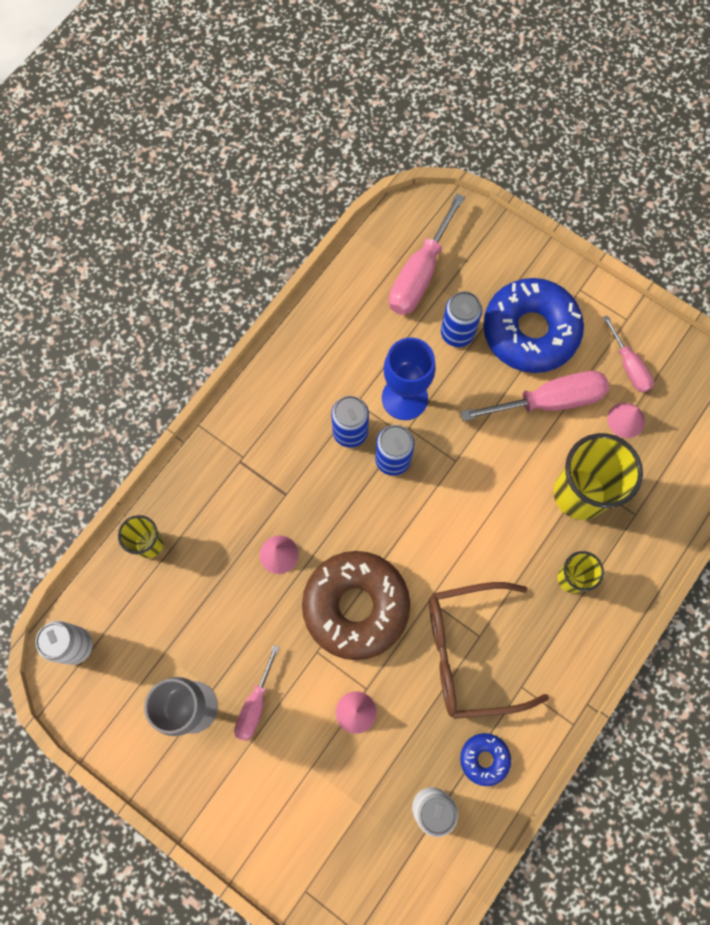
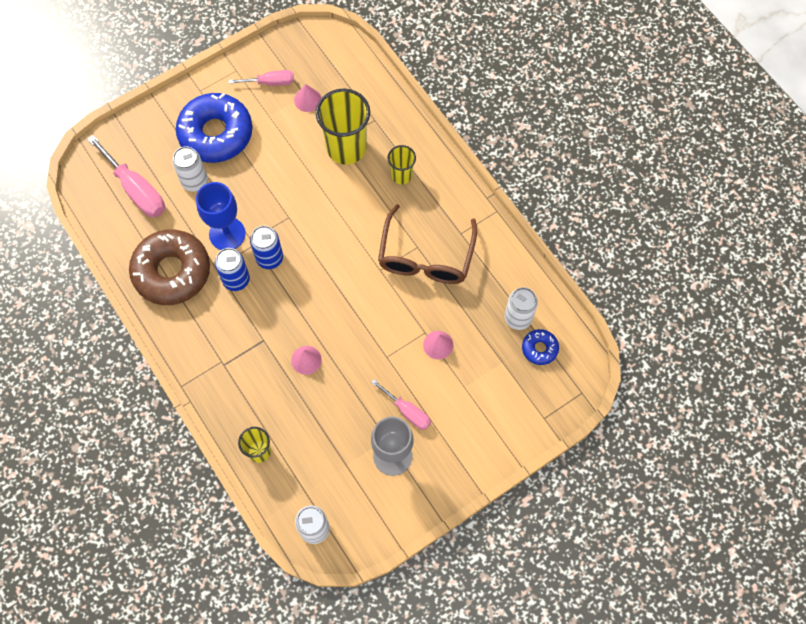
camera: 70 degrees left, 5 degrees down
brown donut [302,551,410,660] -> brown donut moved to [129,229,210,305]
blue can [441,291,482,347] -> white can [172,146,208,192]
pink screwdriver [460,371,609,421] -> none
blue donut [460,733,511,786] -> blue donut moved to [522,329,559,365]

